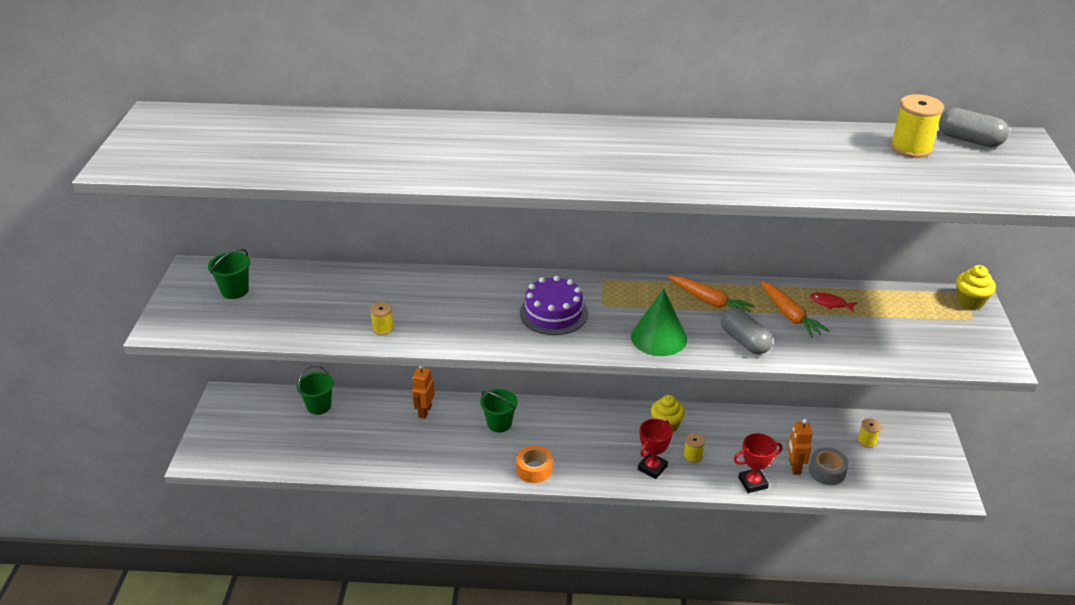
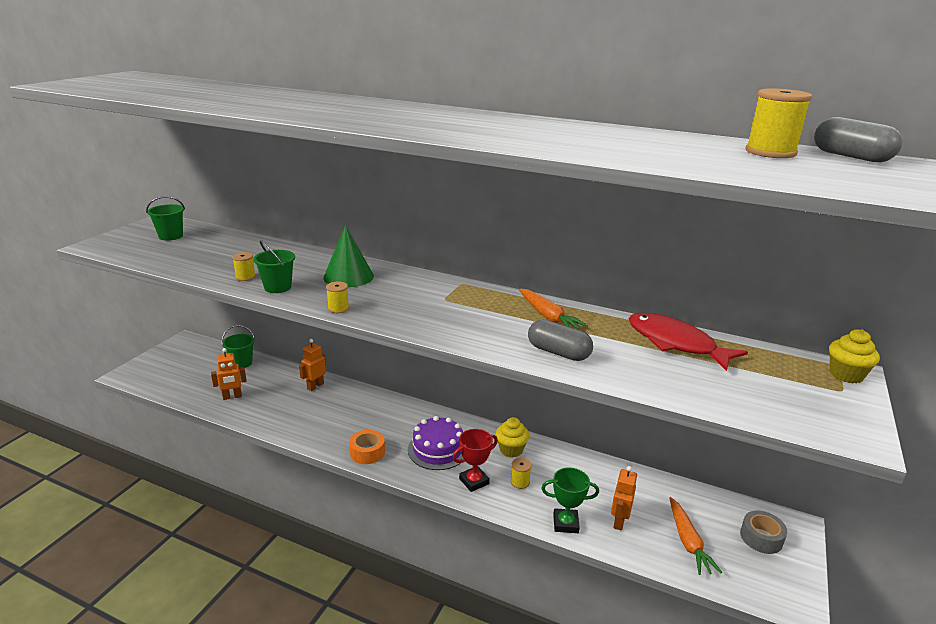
camera: 20 degrees right, 10 degrees down
green bucket [480,389,518,432] -> green bucket moved to [253,240,295,293]
purple cake [520,276,588,335] -> purple cake moved to [408,416,463,470]
green cone [631,289,687,356] -> green cone moved to [323,225,374,287]
grey capsule [721,308,773,354] -> grey capsule turned 45 degrees counterclockwise [528,319,593,361]
red trophy [734,433,783,493] -> green trophy [541,468,599,533]
orange carrot [760,281,830,338] -> orange carrot moved to [669,497,722,575]
grey tape [809,447,849,485] -> grey tape moved to [740,510,787,554]
red fish [810,292,857,312] -> red fish [629,313,748,371], size x2.34
yellow spool [857,418,881,448] -> yellow spool moved to [326,281,349,313]
none -> orange robot [211,348,247,400]

